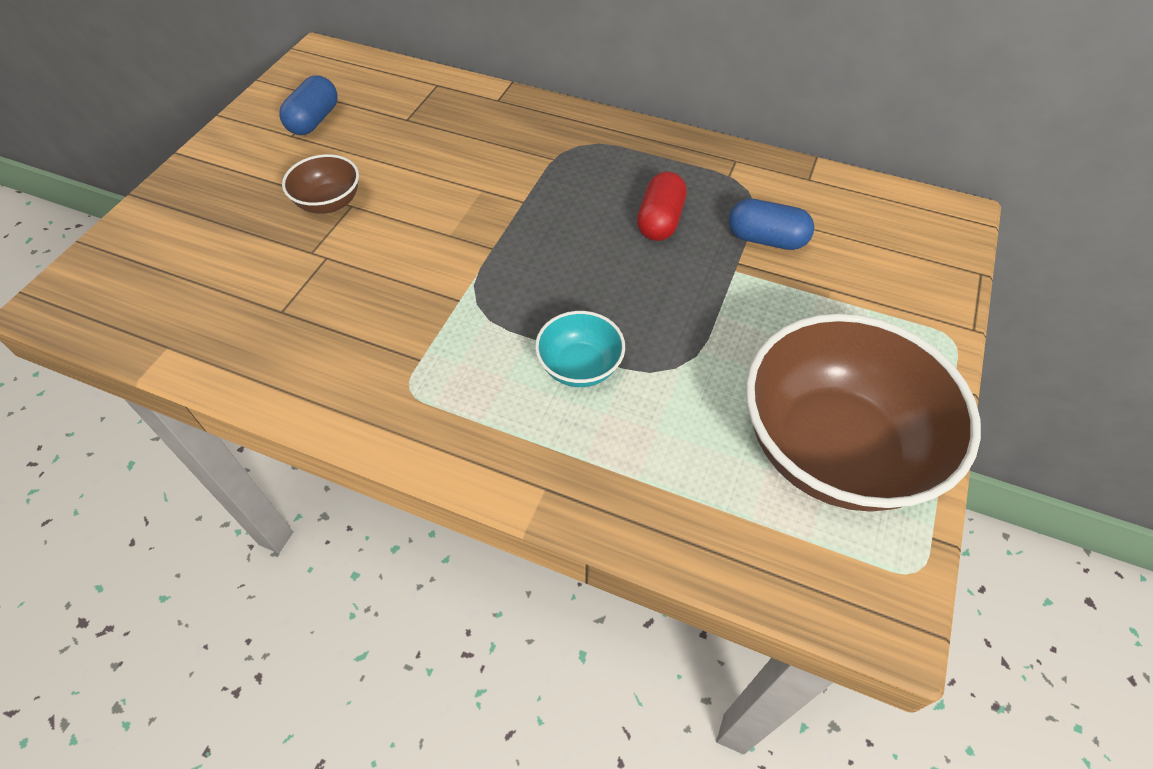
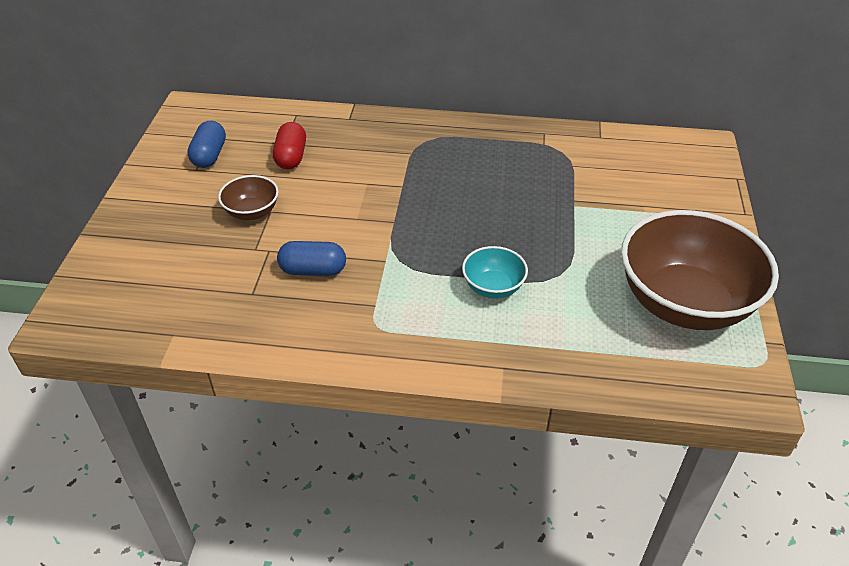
camera: 15 degrees left, 10 degrees down
red capsule [637,171,687,241] -> red capsule moved to [273,122,306,169]
blue capsule [729,199,814,250] -> blue capsule moved to [277,241,346,276]

